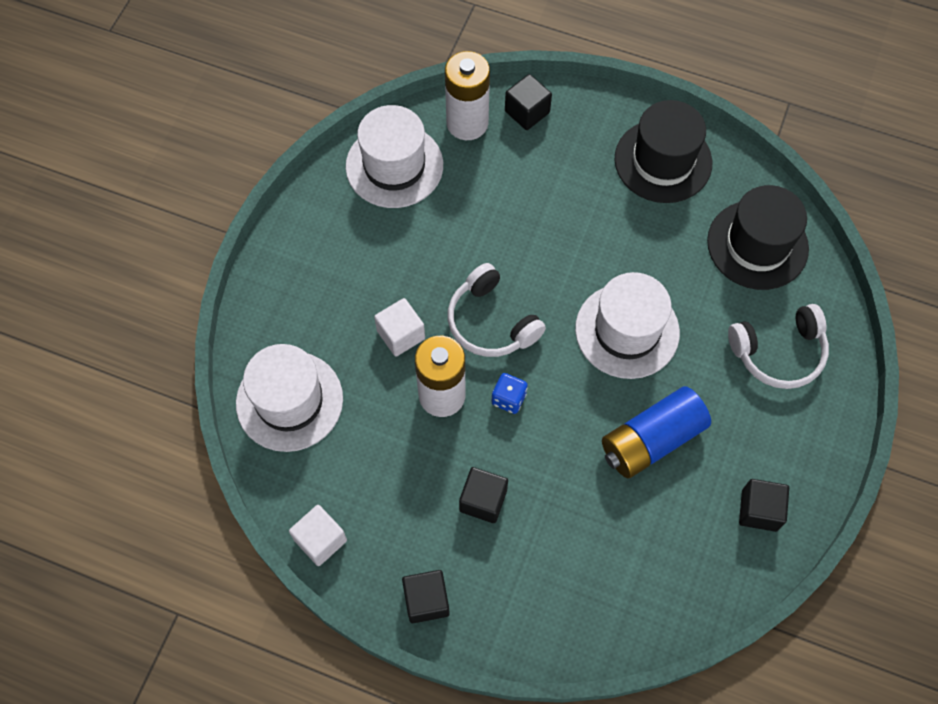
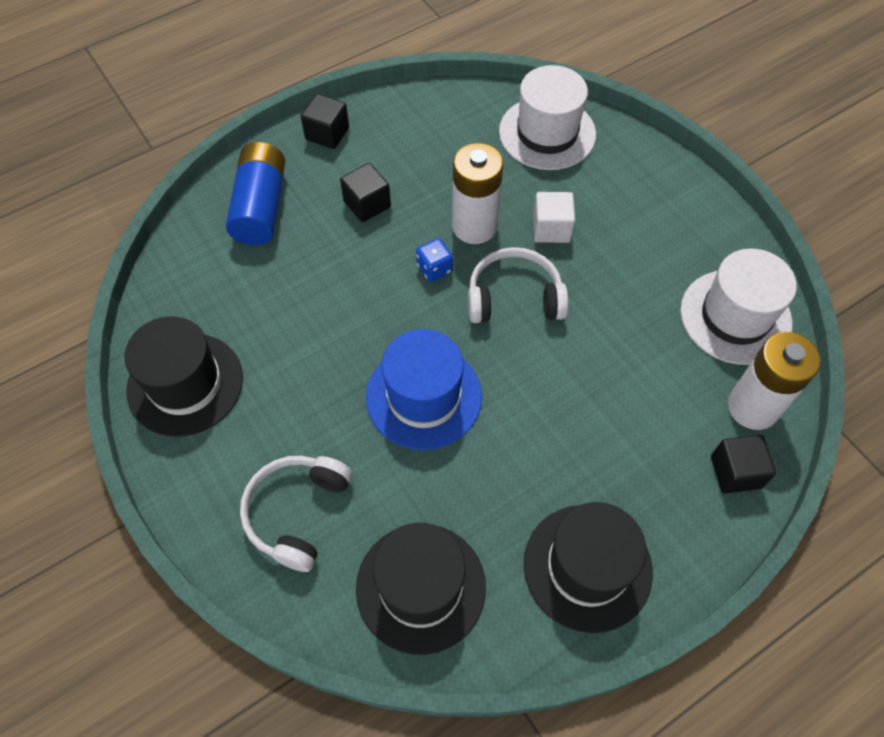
camera: 125 degrees right, 5 degrees down
white cube [289,505,347,566] -> none
white hat [575,272,680,379] -> blue hat [366,329,482,450]
blue battery [602,386,711,479] -> blue battery moved to [226,142,285,245]
black cube [739,479,789,532] -> black hat [125,316,243,437]

